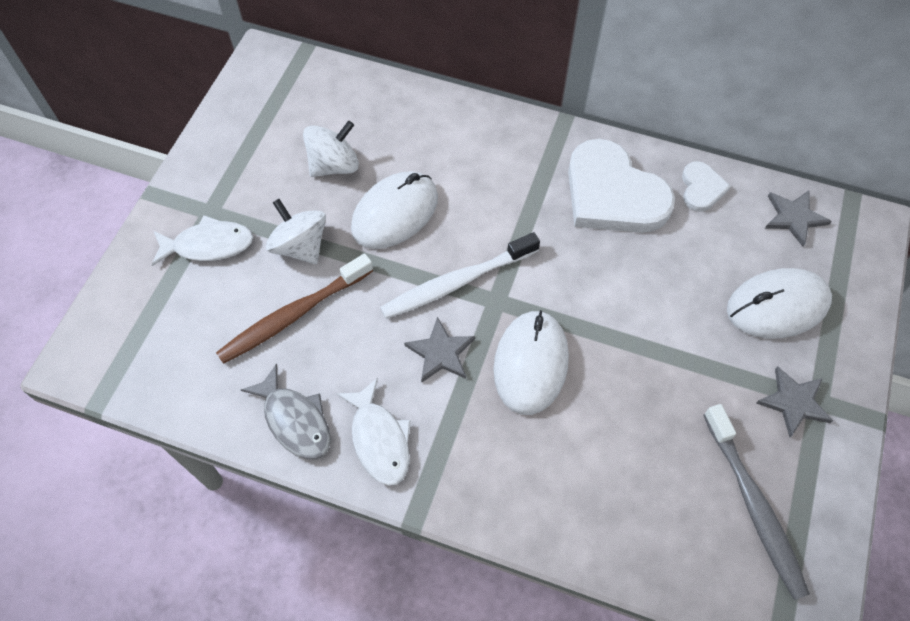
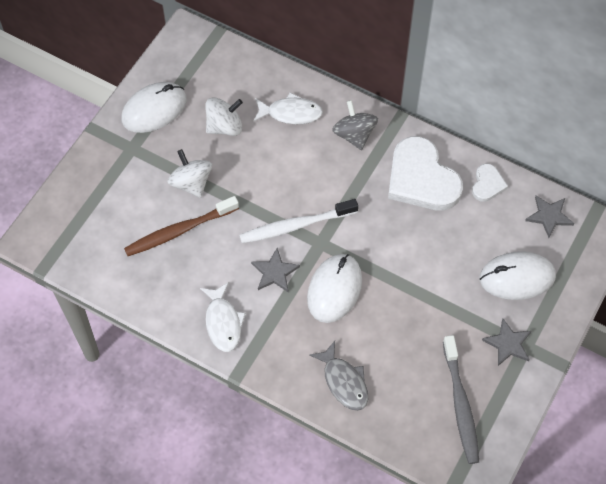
camera: 10 degrees right, 0 degrees up
white fish [152,215,253,266] -> white fish moved to [253,93,323,124]
grey fish [241,363,331,460] -> grey fish moved to [309,341,368,411]
white mouse [351,171,438,249] -> white mouse moved to [121,82,187,133]
none -> grey spinning top [332,100,378,150]

